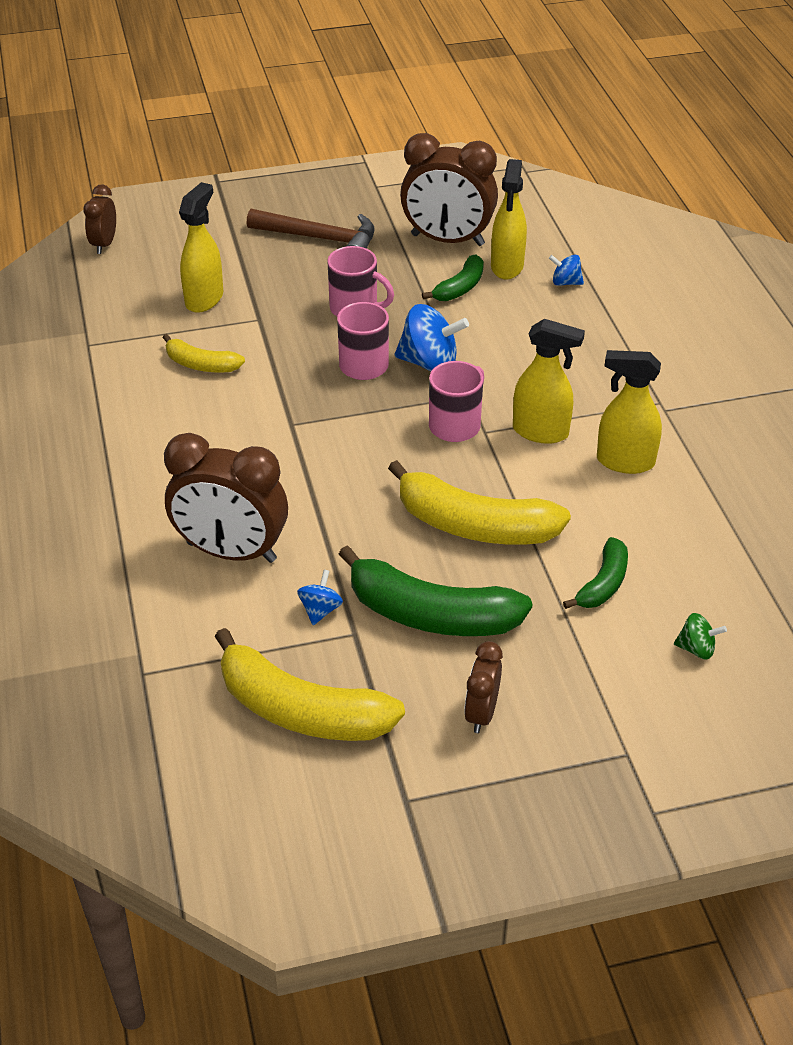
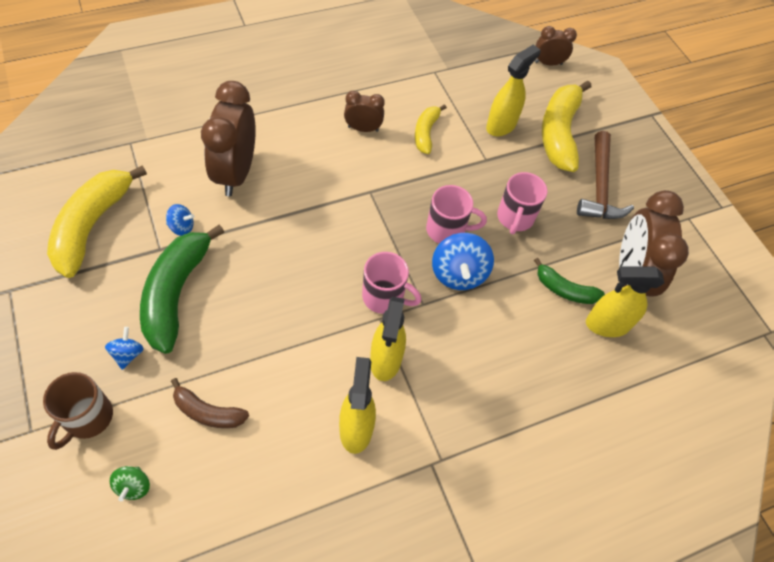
camera: 75 degrees right, 15 degrees up
yellow spray bottle [179,182,223,313] -> yellow spray bottle turned 60 degrees counterclockwise [486,45,540,136]
yellow banana [388,460,571,545] -> yellow banana moved to [542,81,591,172]
brown clock [464,641,503,733] -> brown clock moved to [344,91,385,132]
blue spinning top [549,255,584,286] -> blue spinning top moved to [105,327,144,370]
green banana [563,537,628,609] -> brown banana [171,378,249,428]
none -> brown mug [43,372,113,450]

